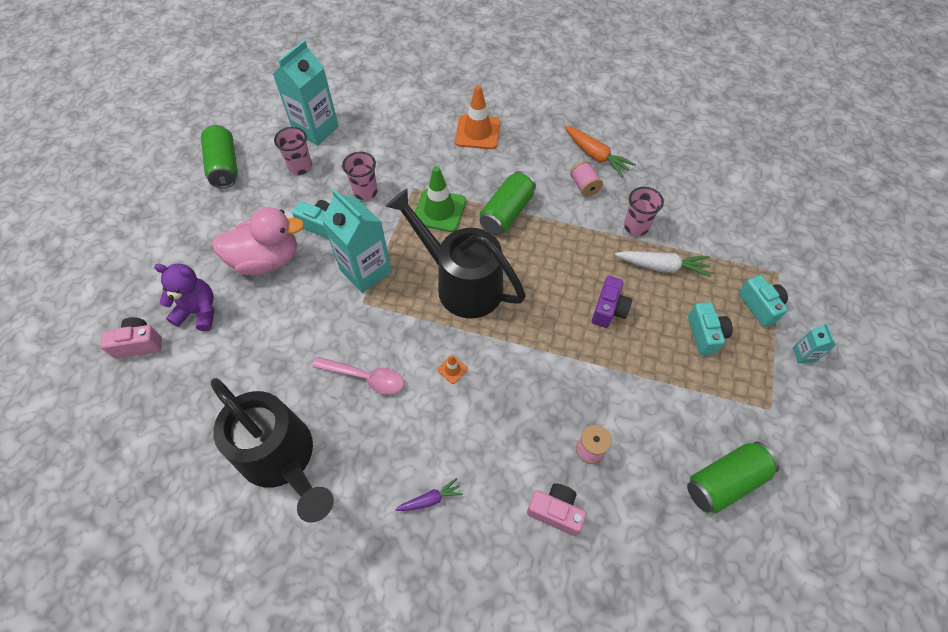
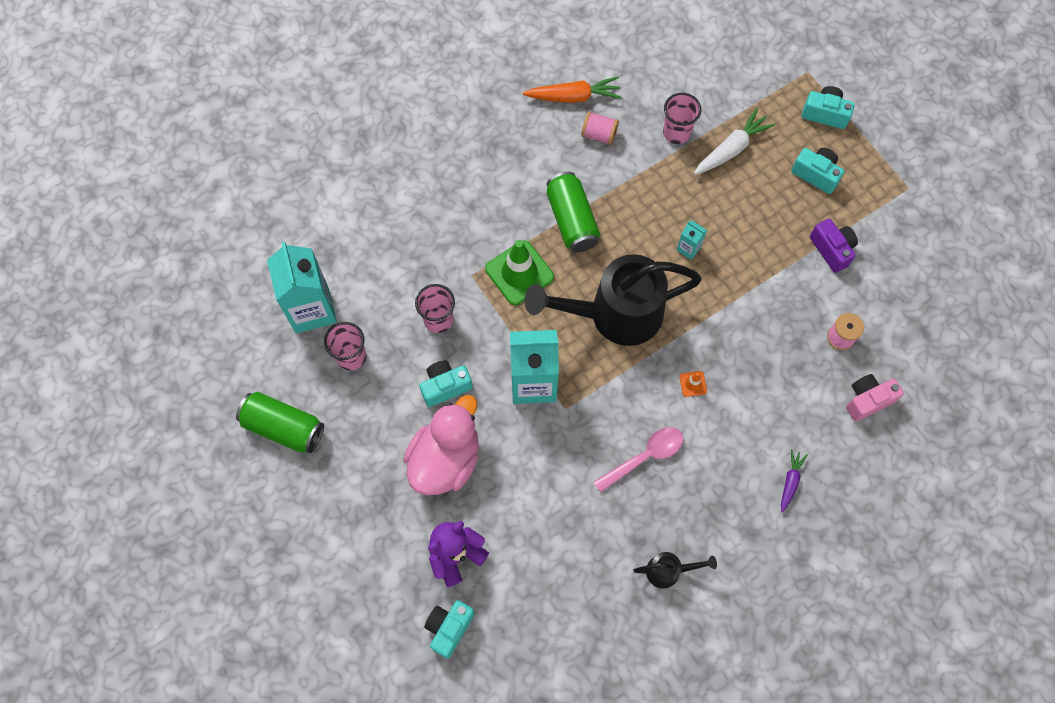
camera: 50 degrees left, 10 degrees up
pink camera [100,317,162,359] -> turquoise camera [424,600,475,659]
black watering can [211,378,334,523] -> black watering can [633,552,717,589], size x0.43
orange traffic cone [455,85,500,149] -> none
purple camera [592,276,632,328] -> purple camera moved to [810,219,858,273]
green can [687,442,779,513] -> none
turquoise carton [793,323,836,363] -> turquoise carton moved to [677,220,707,260]

